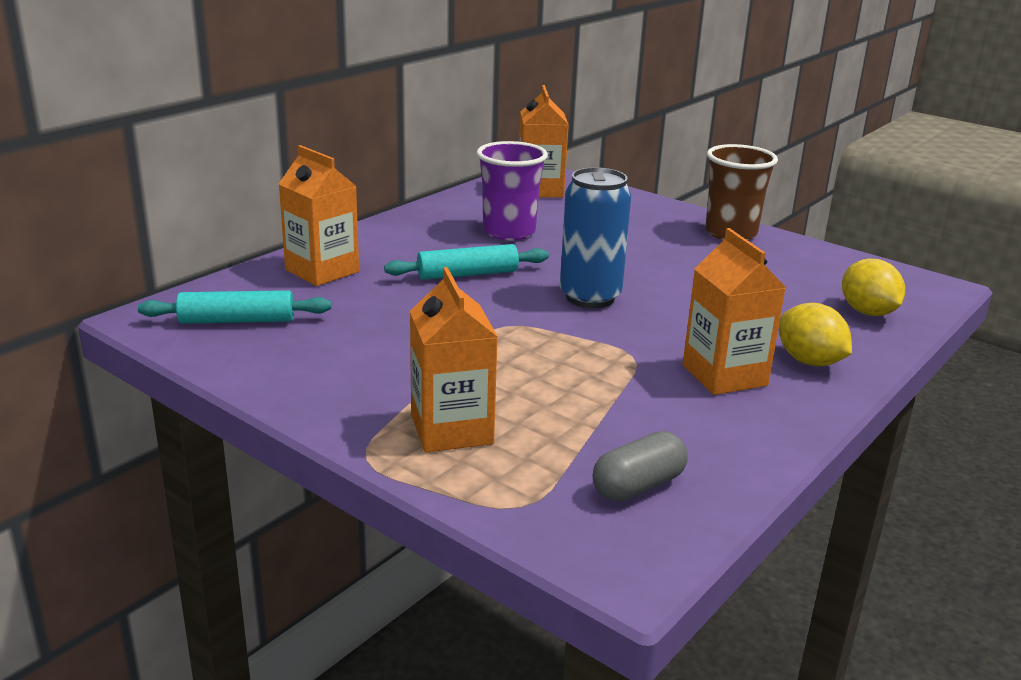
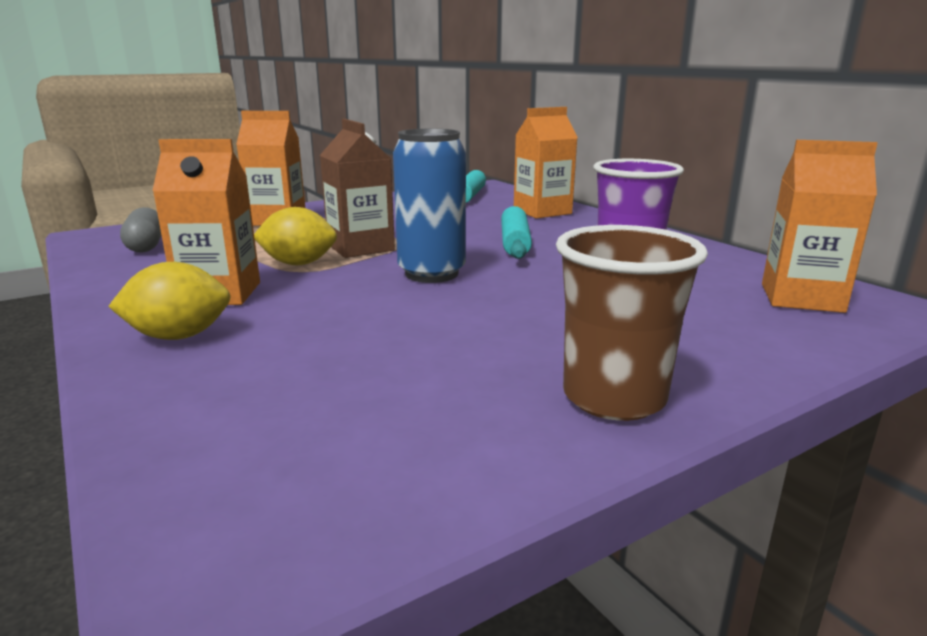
camera: 110 degrees right, 5 degrees down
yellow lemon [842,259,905,316] -> yellow lemon moved to [254,207,337,265]
none -> brown carton [320,119,395,258]

